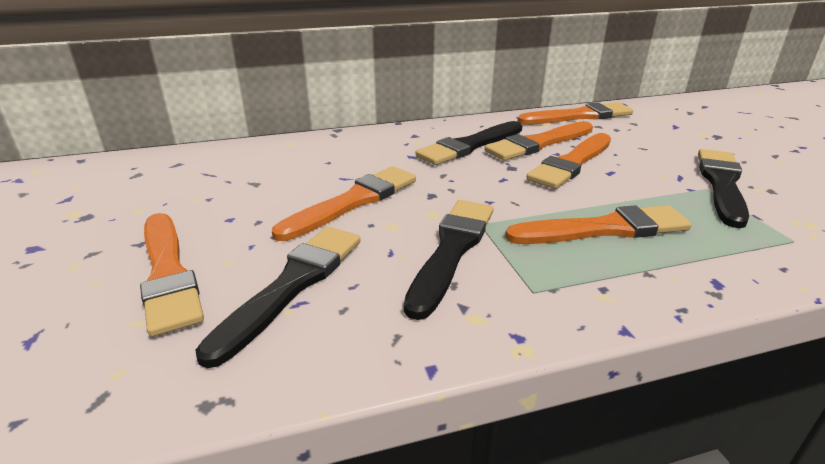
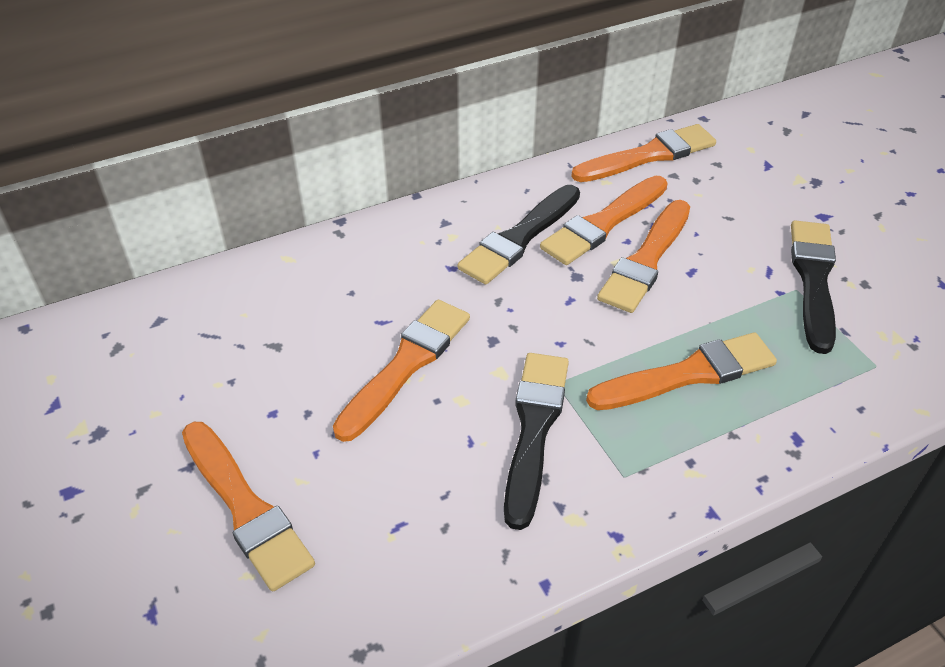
camera: 10 degrees left, 15 degrees up
black brush [195,227,361,368] -> none

